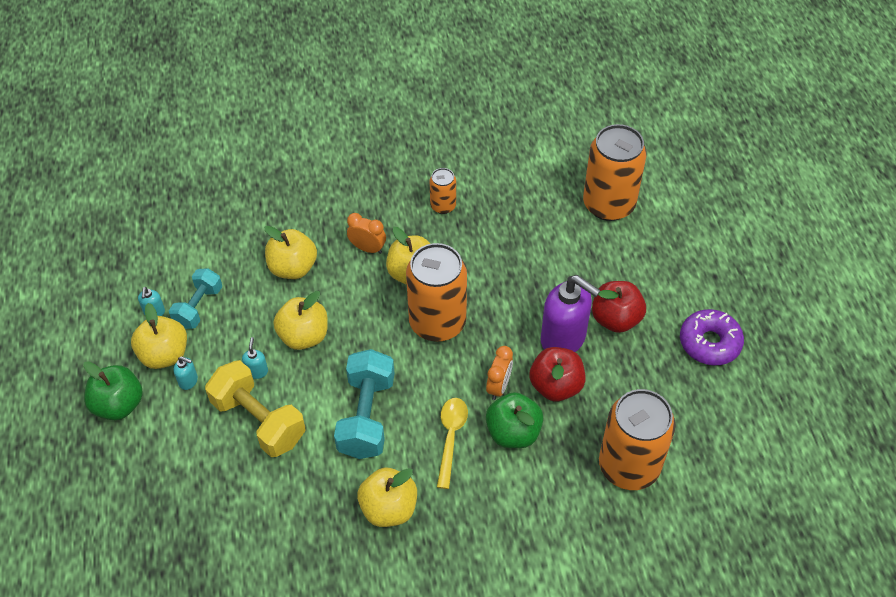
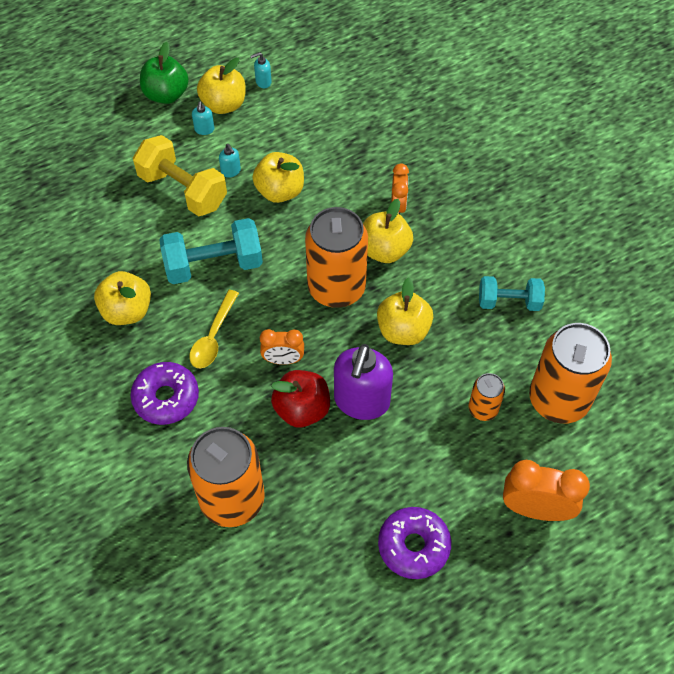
camera: 70 degrees right, 5 degrees up
turquoise dumbbell [169,268,222,329] -> turquoise dumbbell moved to [479,276,545,311]
yellow dumbbell [205,360,306,457] -> yellow dumbbell turned 75 degrees counterclockwise [133,135,227,216]
turquoise soap dispenser [242,337,268,379] -> turquoise soap dispenser turned 75 degrees clockwise [219,144,241,178]
yellow apple [265,226,317,279] -> yellow apple moved to [377,277,433,345]
orange can [430,168,456,214] -> orange can moved to [469,373,505,421]
yellow spoon [437,398,468,489] -> yellow spoon turned 120 degrees clockwise [189,290,239,368]
green apple [486,392,544,448] -> none
red apple [592,281,646,333] -> none
none -> purple donut [130,362,199,425]
none -> orange clock [503,460,590,521]

